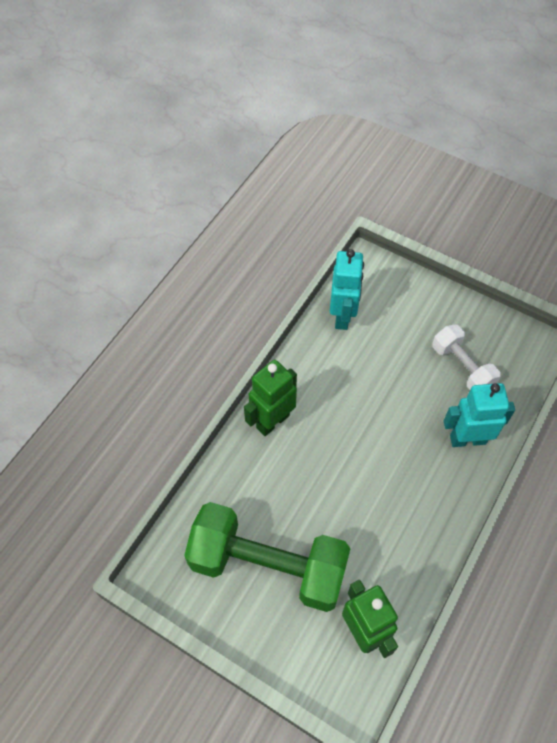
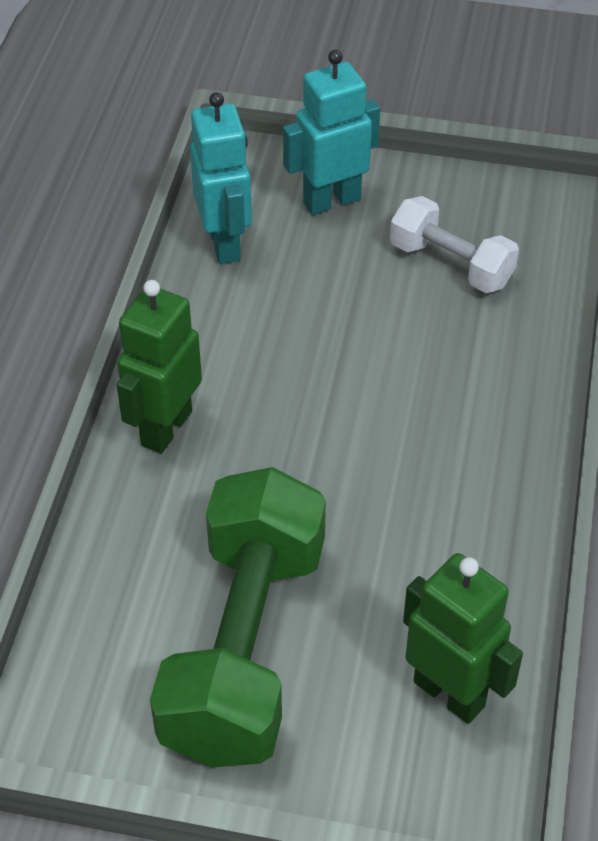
camera: 20 degrees left, 10 degrees down
green dumbbell [184,502,351,612] -> green dumbbell turned 75 degrees counterclockwise [150,467,326,767]
turquoise robot [444,383,515,447] -> turquoise robot moved to [283,50,380,215]

